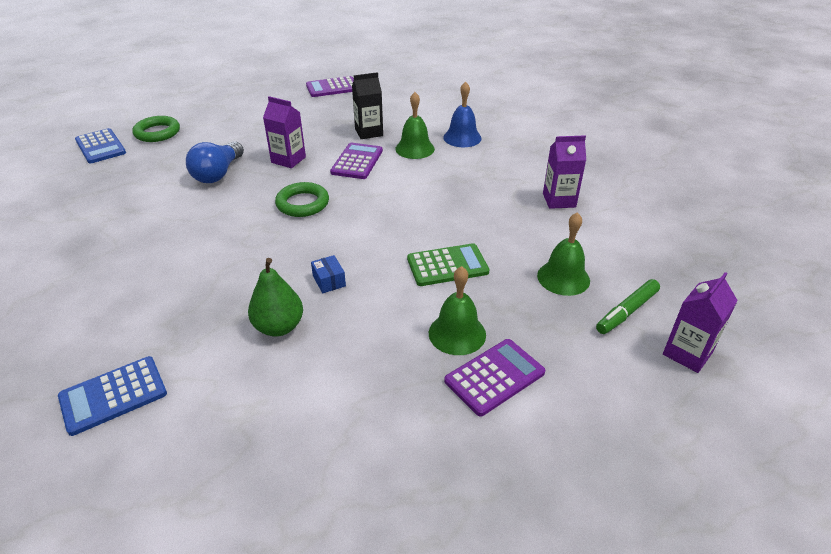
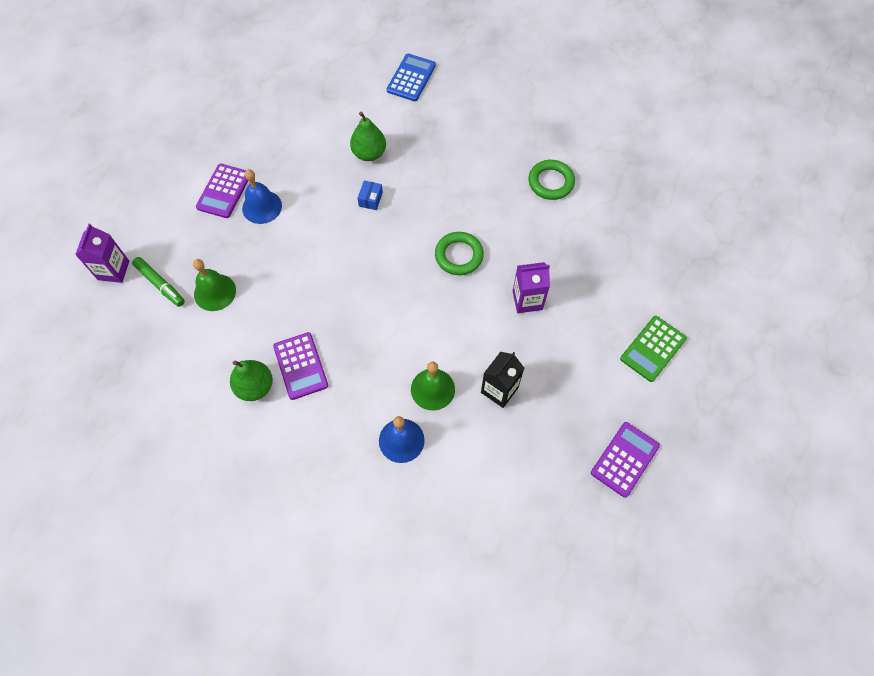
camera: 145 degrees right, 25 degrees up
blue calculator [75,128,126,164] -> none
green ring [133,116,180,142] -> green ring moved to [528,160,575,200]
blue light bulb [186,142,244,183] -> none
blue box [311,255,346,293] -> blue box turned 75 degrees clockwise [357,180,383,210]
purple calculator [330,143,383,179] -> purple calculator moved to [273,332,328,400]
green calculator [407,243,489,286] -> green calculator moved to [620,316,687,382]
green bell [429,266,486,355] -> blue bell [242,169,282,224]
purple carton [543,136,586,209] -> green pear [230,360,273,401]
green marker [596,279,660,334] -> green marker turned 120 degrees clockwise [132,257,185,307]

